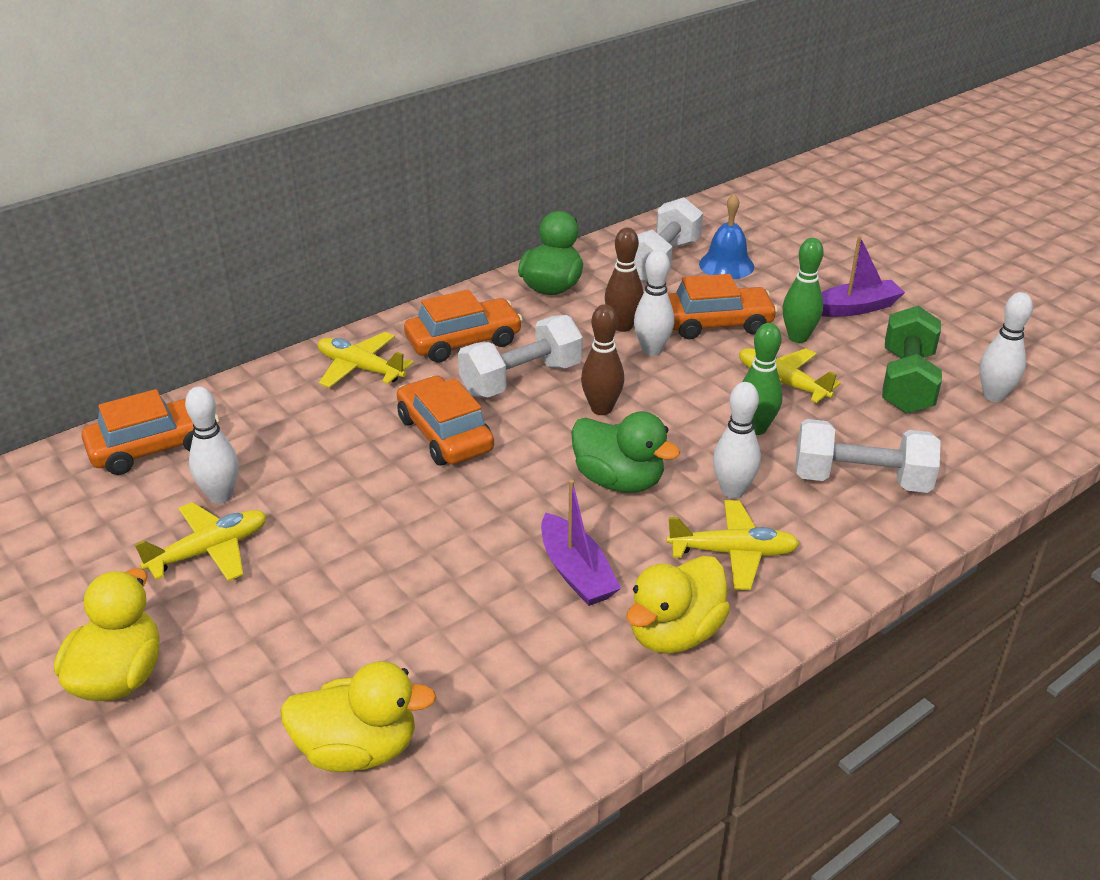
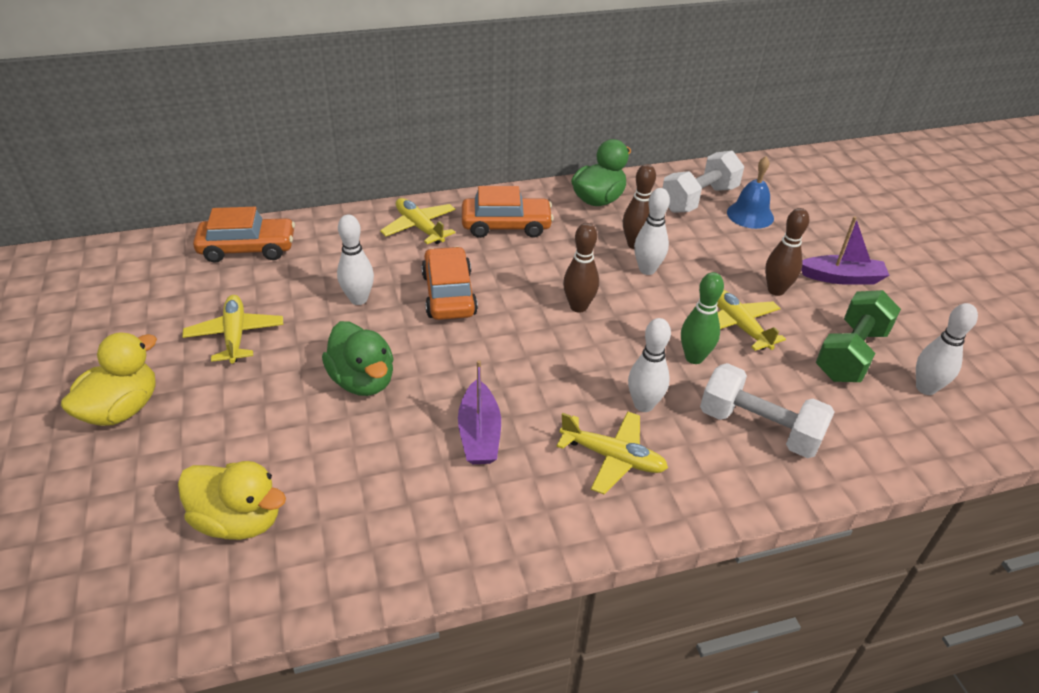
camera: 20 degrees right, 5 degrees up
yellow plane [134,502,267,581] -> yellow plane turned 90 degrees counterclockwise [182,295,283,363]
white bowling pin [185,387,238,504] -> white bowling pin moved to [337,215,374,305]
white dumbbell [458,315,583,398] -> none
green duck [571,411,680,493] -> green duck moved to [322,321,393,396]
yellow duck [627,556,730,654] -> none
orange car [668,274,778,339] -> none
green bowling pin [783,238,824,343] -> brown bowling pin [765,208,809,296]

